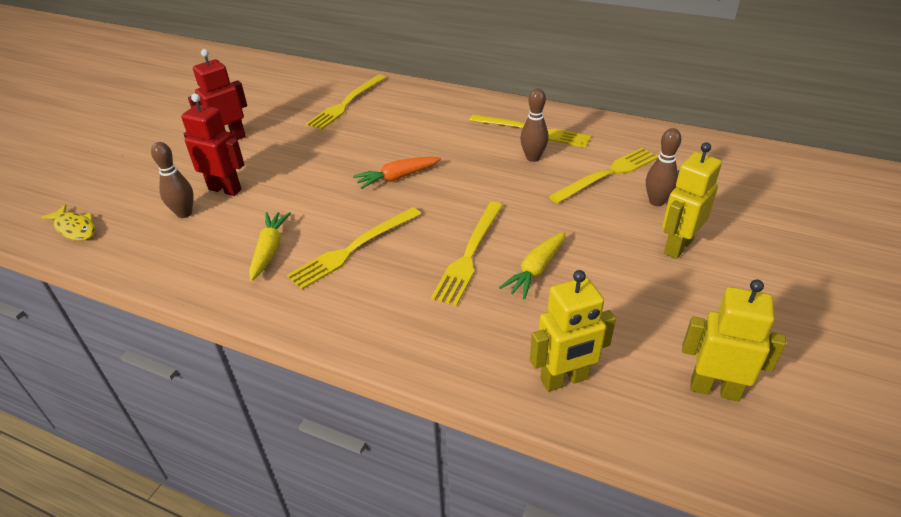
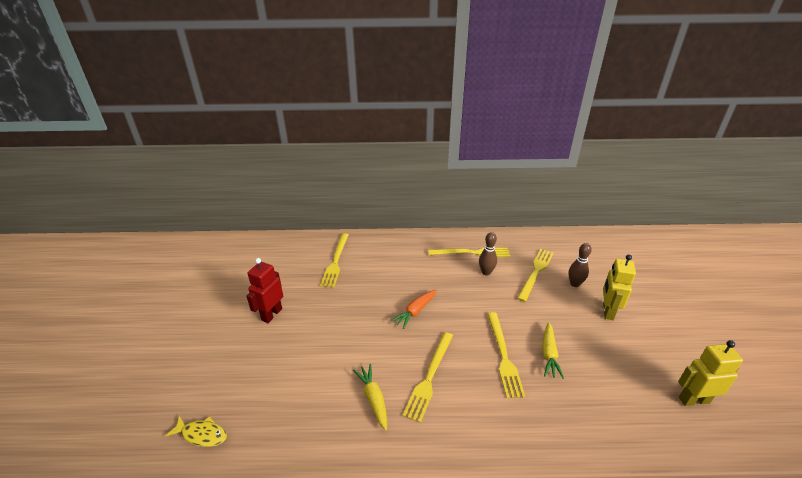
camera: 25 degrees left, 5 degrees down
brown bowling pin [151,142,194,218] -> none
red robot [181,94,245,196] -> none
yellow robot [530,270,616,392] -> none

